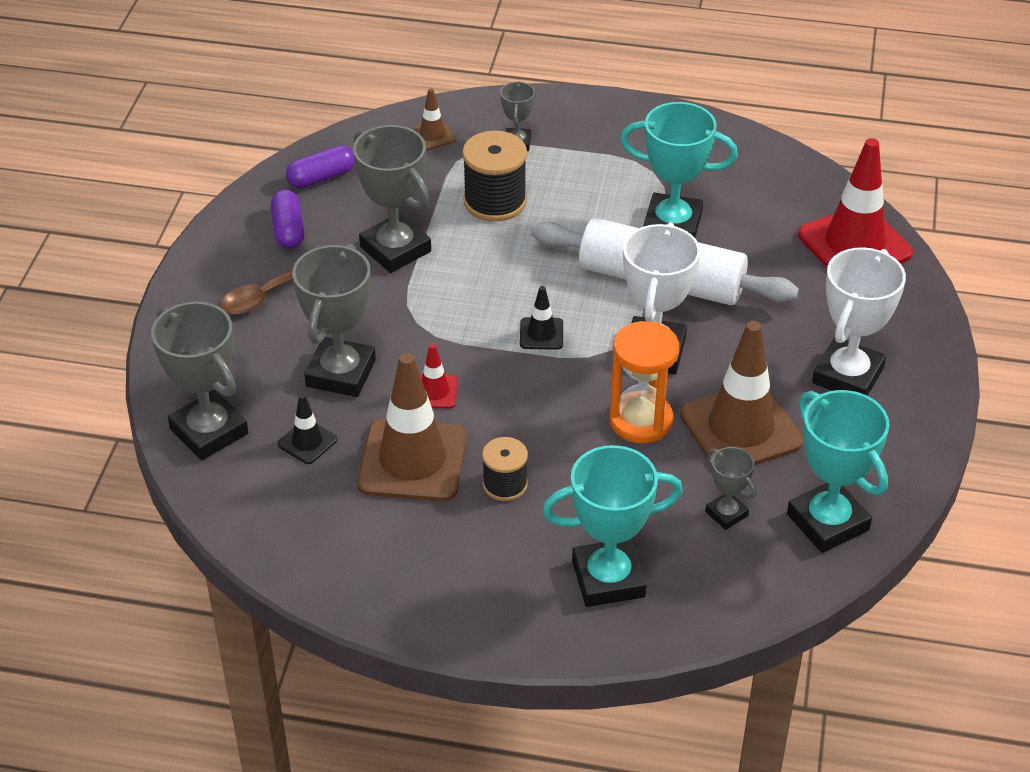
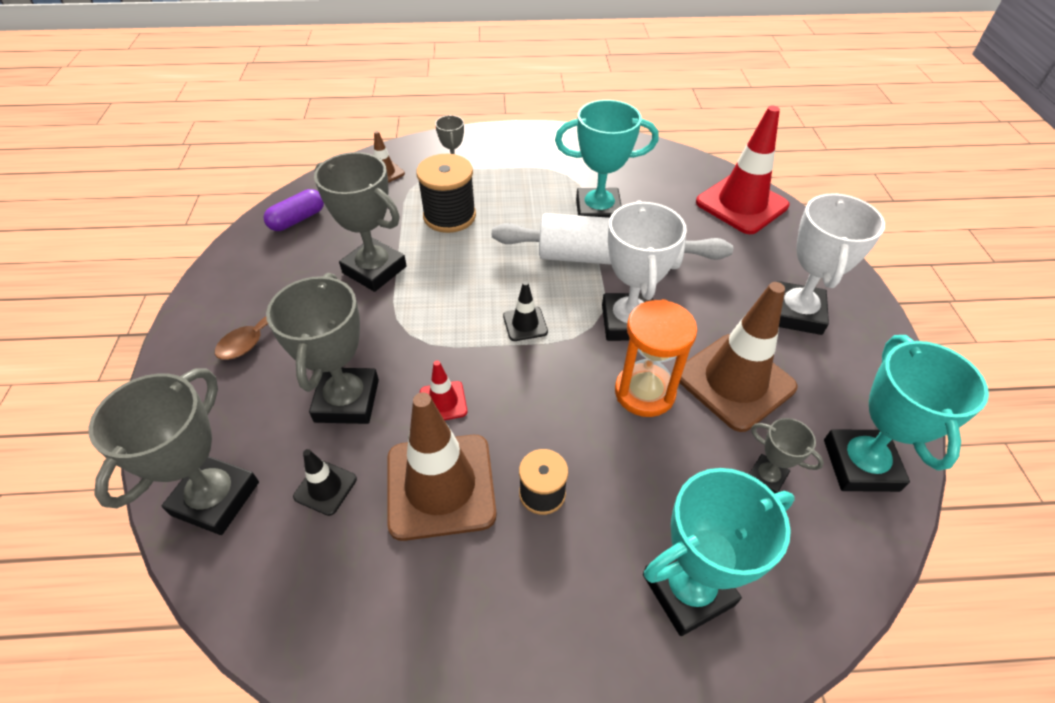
camera: 15 degrees left, 5 degrees up
grey trophy [151,302,248,460] -> grey trophy turned 75 degrees clockwise [88,368,259,535]
purple capsule [271,190,304,249] -> none
turquoise trophy [787,390,890,553] -> turquoise trophy turned 45 degrees clockwise [824,335,989,492]

